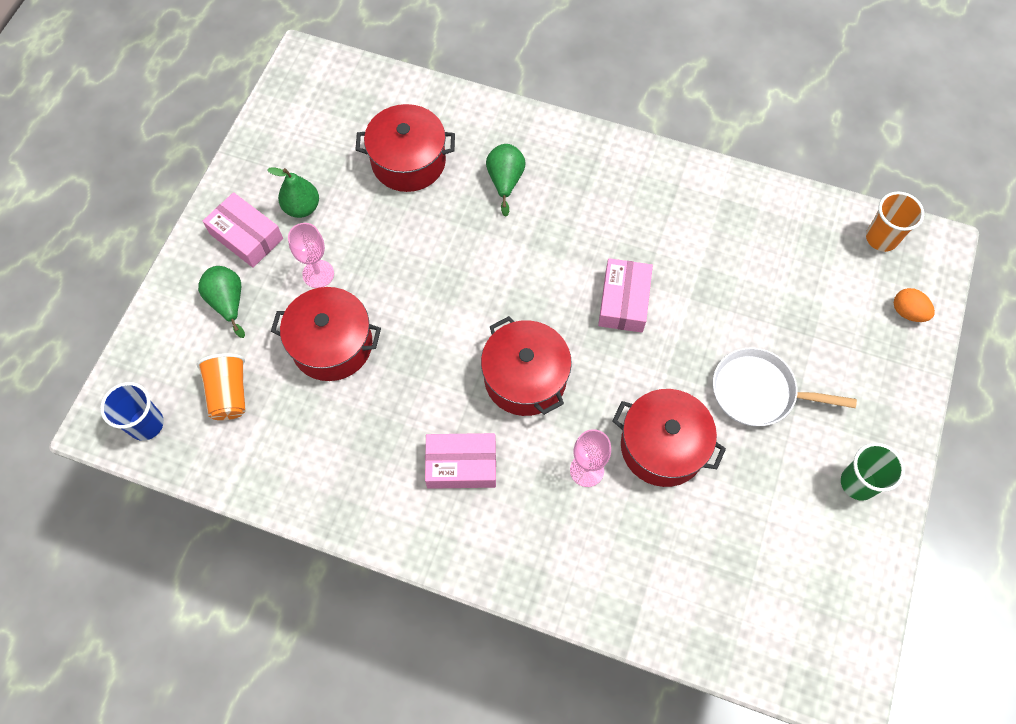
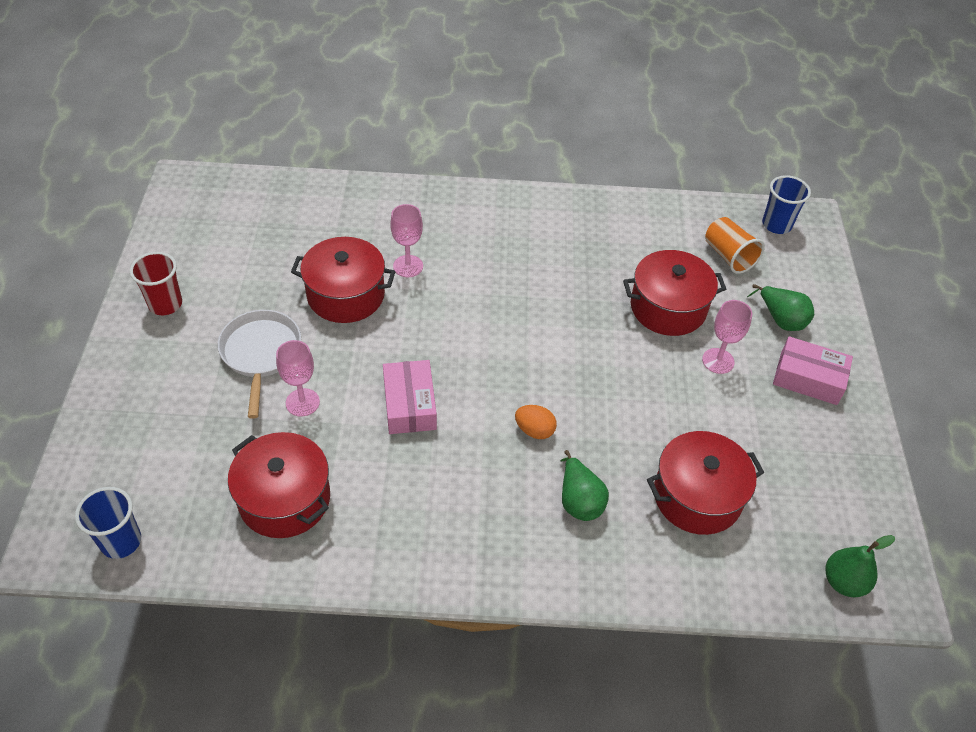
camera: 160 degrees right, 15 degrees down
green pear [267,167,319,218] -> green pear moved to [826,535,895,597]
pink box [425,433,496,489] -> none
red pot [481,316,572,416] -> red pot moved to [228,432,330,538]
white pan [713,347,857,426] -> white pan turned 90 degrees counterclockwise [218,310,301,419]
green cup [841,443,905,501] -> red cup [130,252,182,315]
orange cup [866,192,924,252] -> blue cup [75,487,141,559]
orange egg [894,288,935,322] -> orange egg moved to [515,405,557,439]
none -> pink goblet [276,340,320,417]

